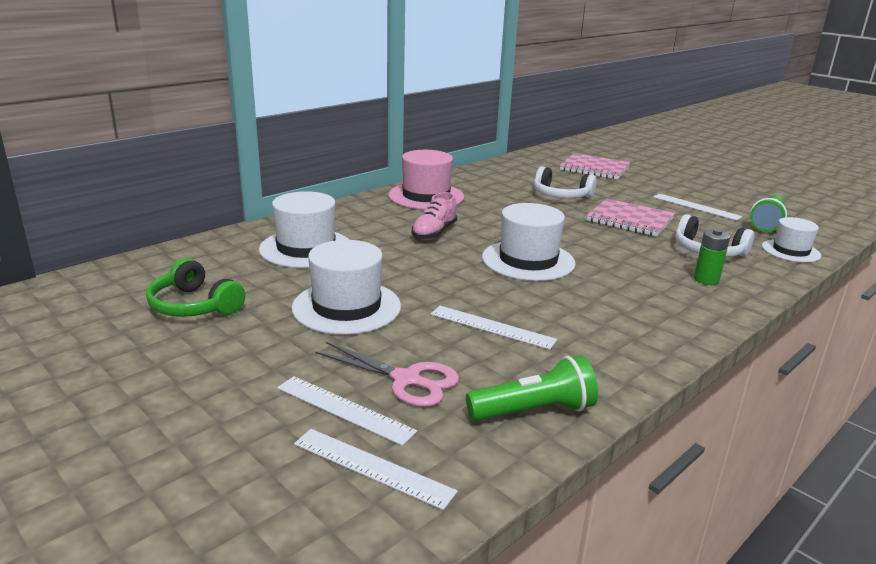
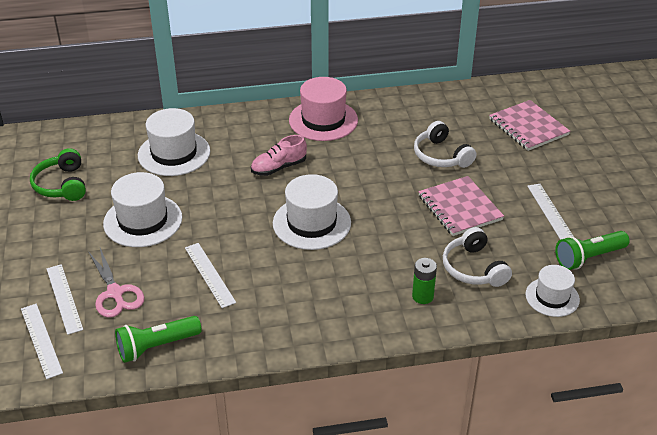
camera: 35 degrees right, 15 degrees up
green flashlight [466,355,598,421] -> green flashlight turned 135 degrees clockwise [115,316,202,363]

